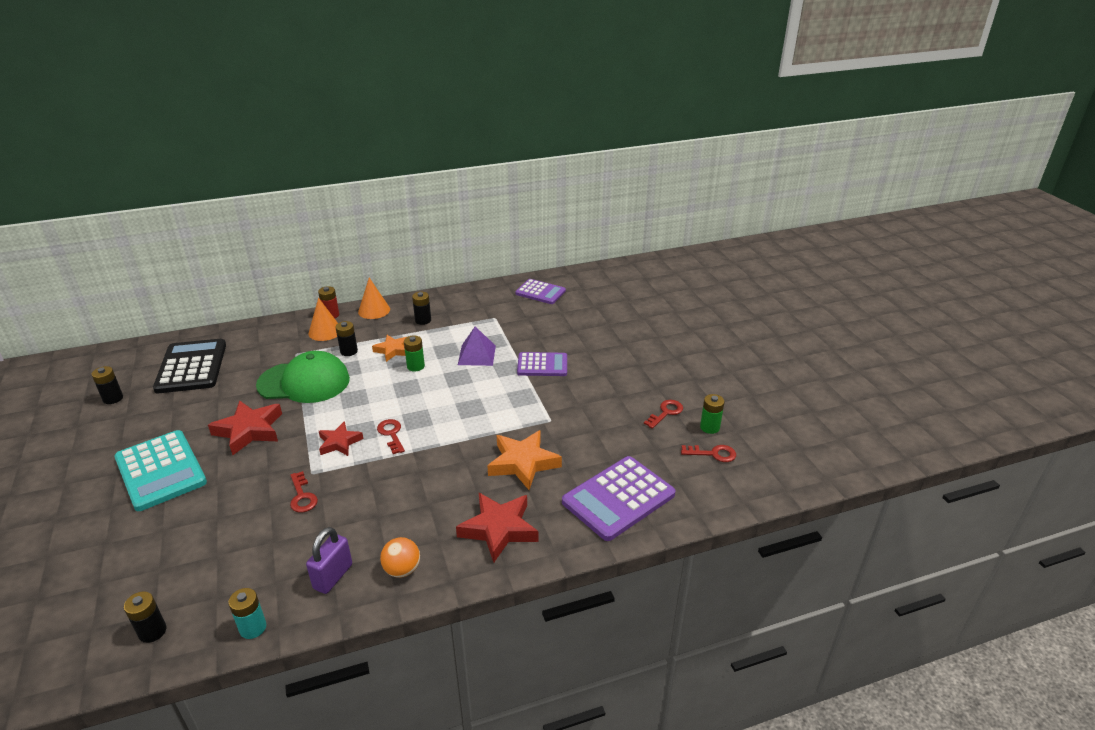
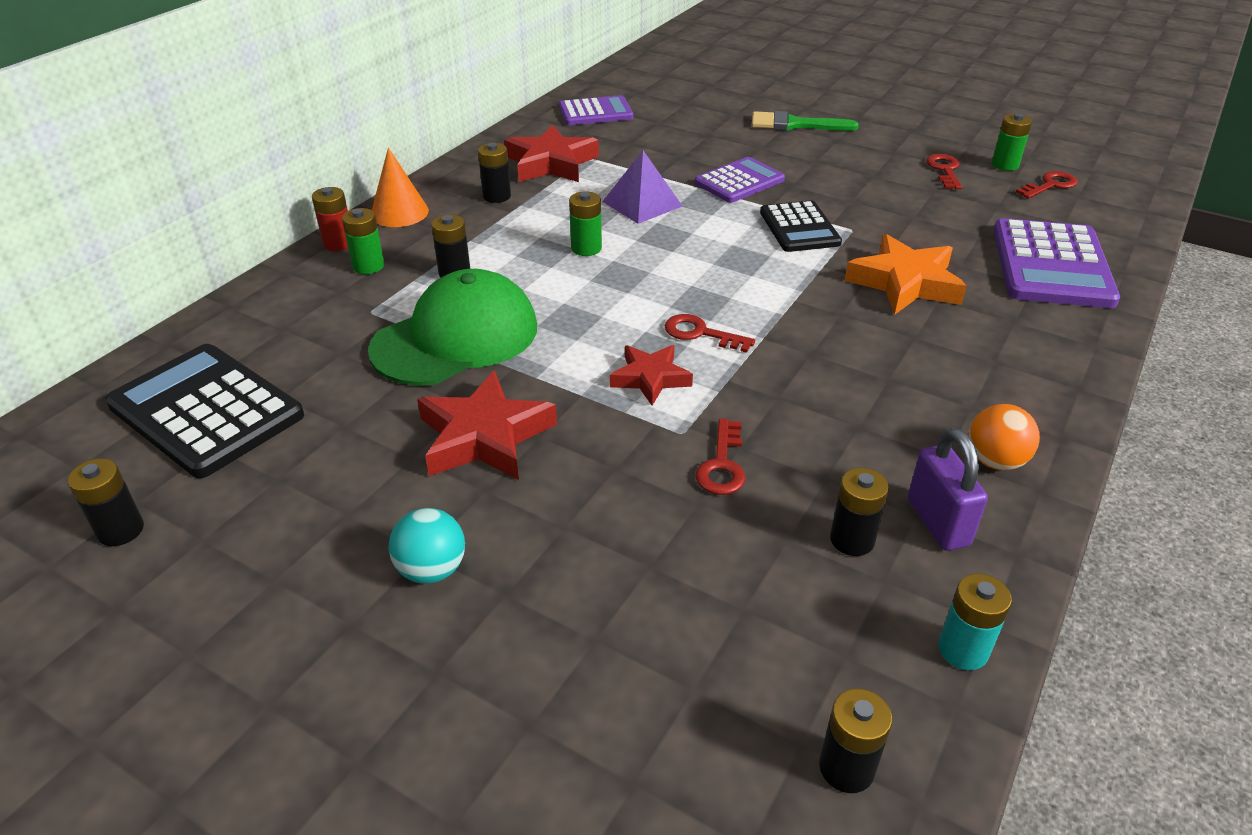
camera: 40 degrees left, 5 degrees up
turquoise calculator [114,430,207,511] -> turquoise ball [388,508,465,584]
red key [290,471,318,513] -> red key turned 75 degrees clockwise [695,419,745,495]
orange cone [308,298,338,341] -> green battery [342,208,384,274]
orange star [372,335,406,362] -> none
red star [456,493,538,562] -> red star moved to [504,125,599,182]
none -> green brush [752,111,859,131]
none -> black calculator [760,200,842,252]
none -> black battery [830,468,889,556]

